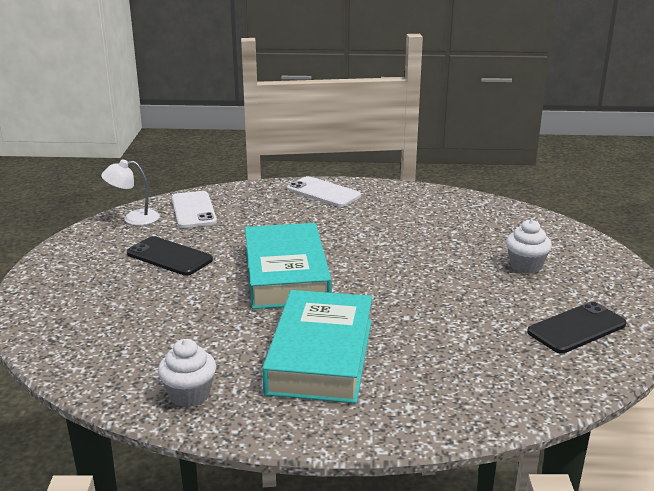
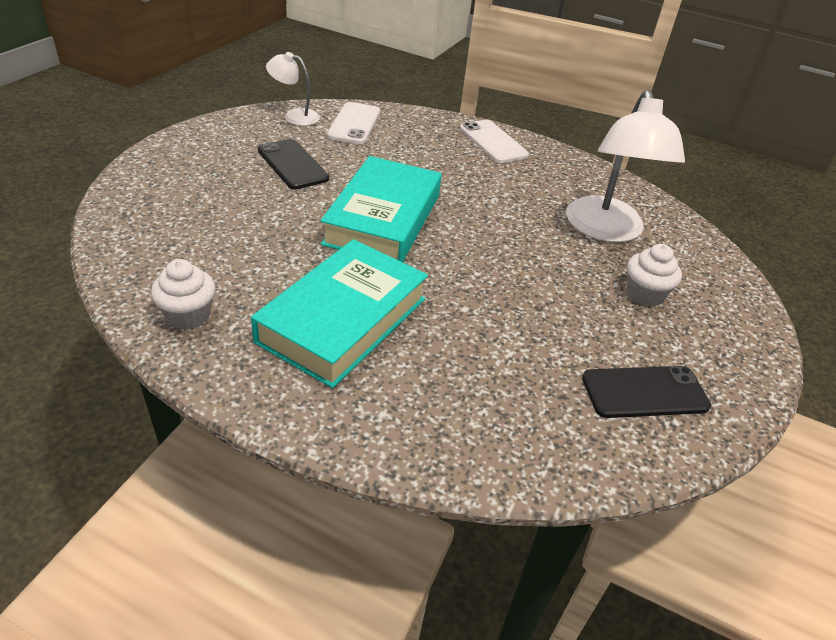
camera: 20 degrees right, 15 degrees up
none -> white lamp [566,90,685,242]

